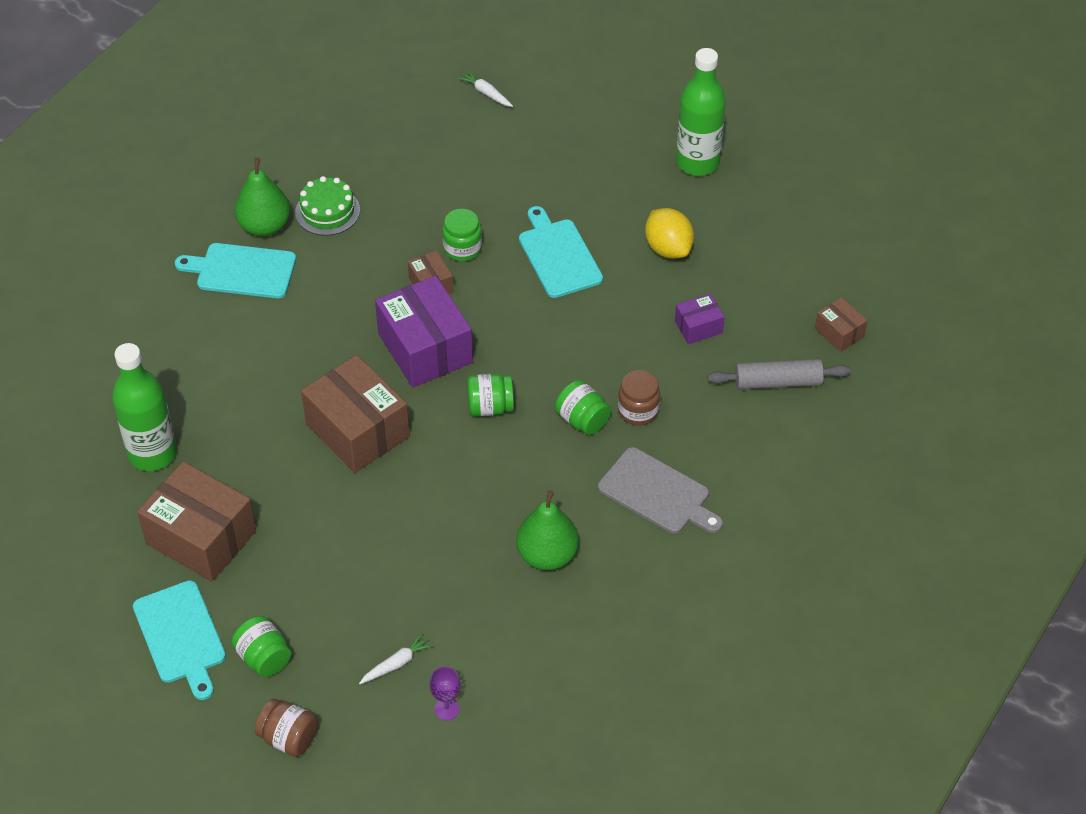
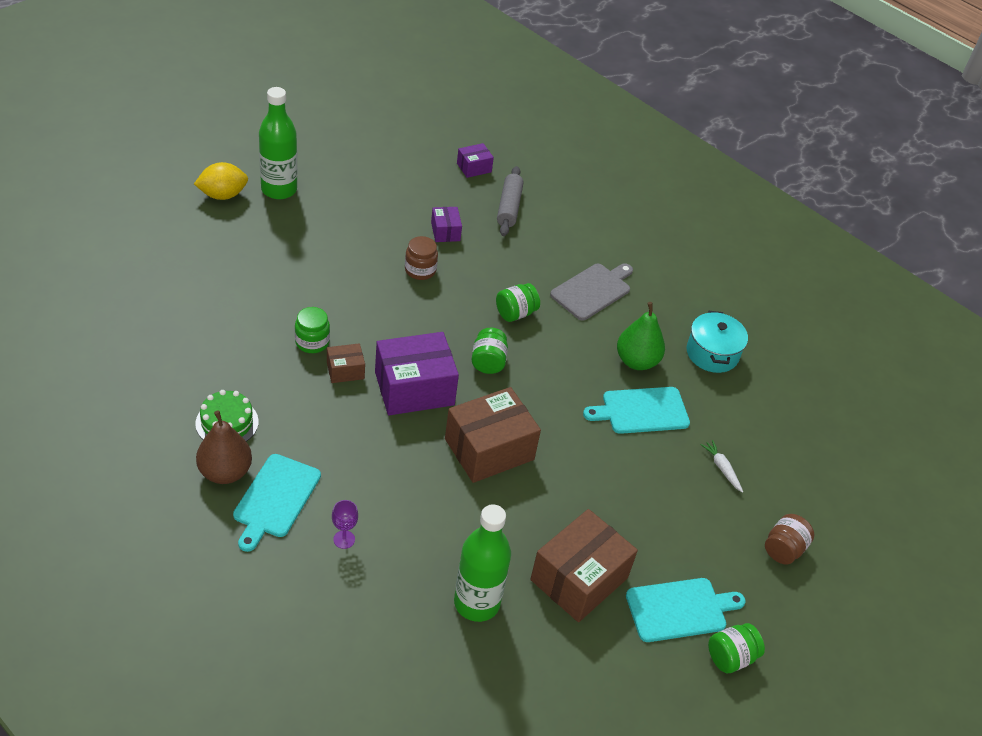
camera: 85 degrees left, 5 degrees down
green jar [231,616,292,677] -> green jar moved to [708,623,765,674]
green pear [234,158,290,237] -> brown pear [196,410,252,484]
purple goblet [429,666,460,720] -> purple goblet moved to [332,500,358,549]
white carrot [458,70,513,107] -> none
turquoise cutting board [519,206,603,298] -> turquoise cutting board moved to [583,387,690,434]
brown jar [618,370,660,425] -> brown jar moved to [405,236,438,280]
yellow lemon [645,208,694,259] -> yellow lemon moved to [194,162,248,200]
brown box [815,297,868,352] -> purple box [457,143,494,178]
none -> turquoise pot [687,311,748,373]

